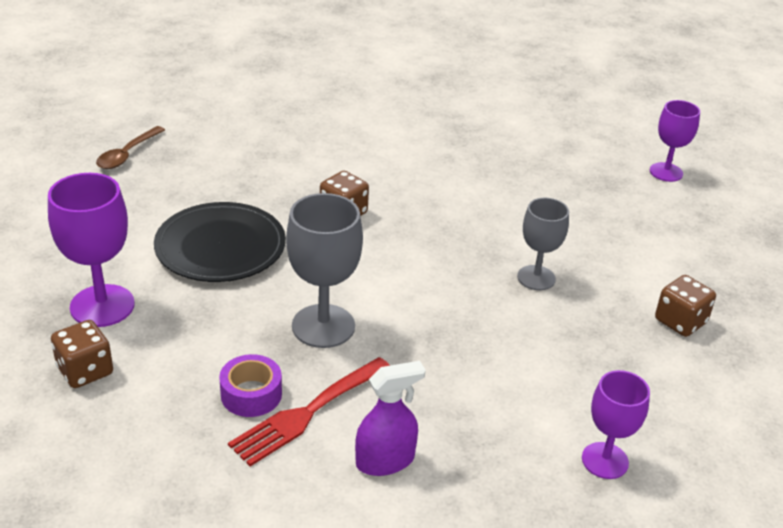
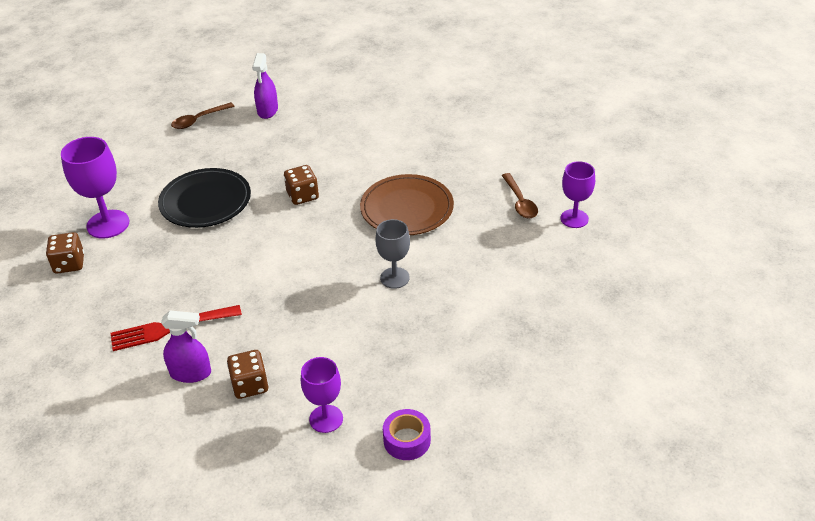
camera: 30 degrees right, 5 degrees up
purple tape [219,354,282,417] -> purple tape moved to [383,409,431,460]
grey goblet [286,193,363,348] -> none
brown dice [655,275,716,337] -> brown dice moved to [227,350,269,399]
none -> purple spray bottle [252,53,278,119]
none -> brown plate [360,174,454,235]
none -> brown spoon [501,173,538,218]

